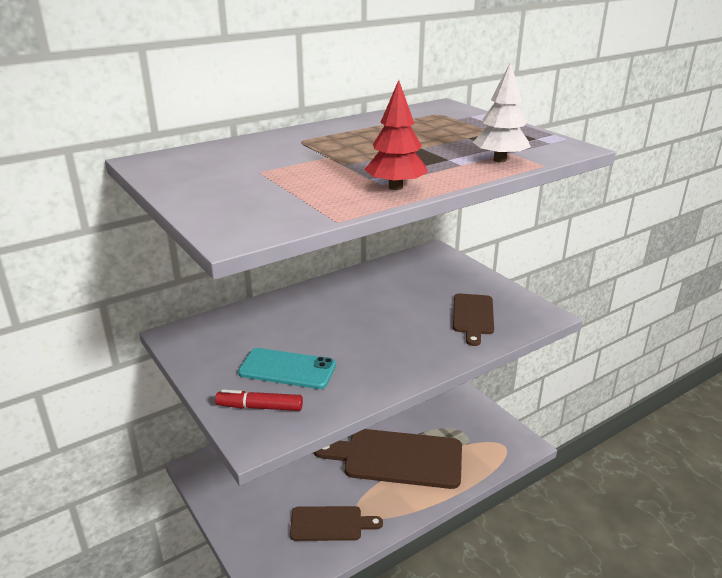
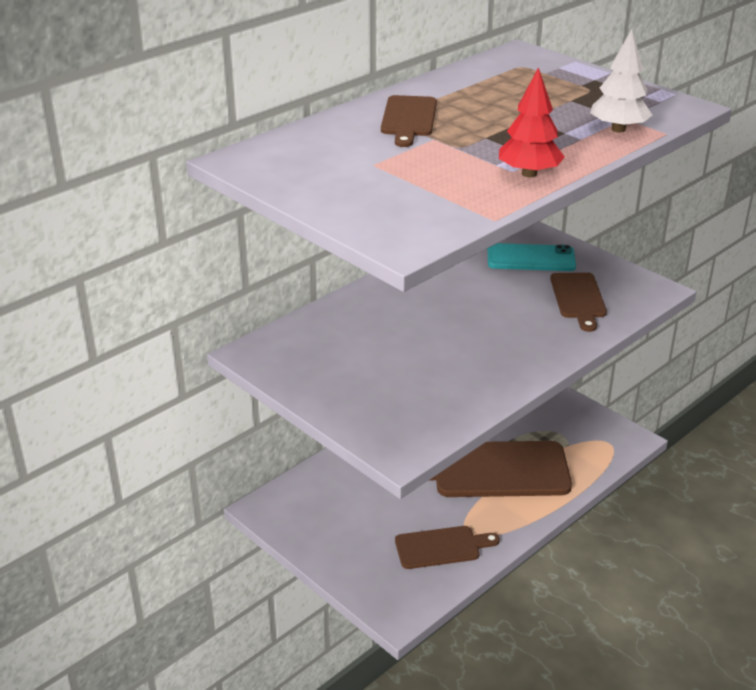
camera: 10 degrees left, 5 degrees up
red marker [215,389,303,411] -> none
turquoise phone [238,348,336,389] -> turquoise phone moved to [488,243,576,271]
none -> brown cutting board [381,95,437,147]

